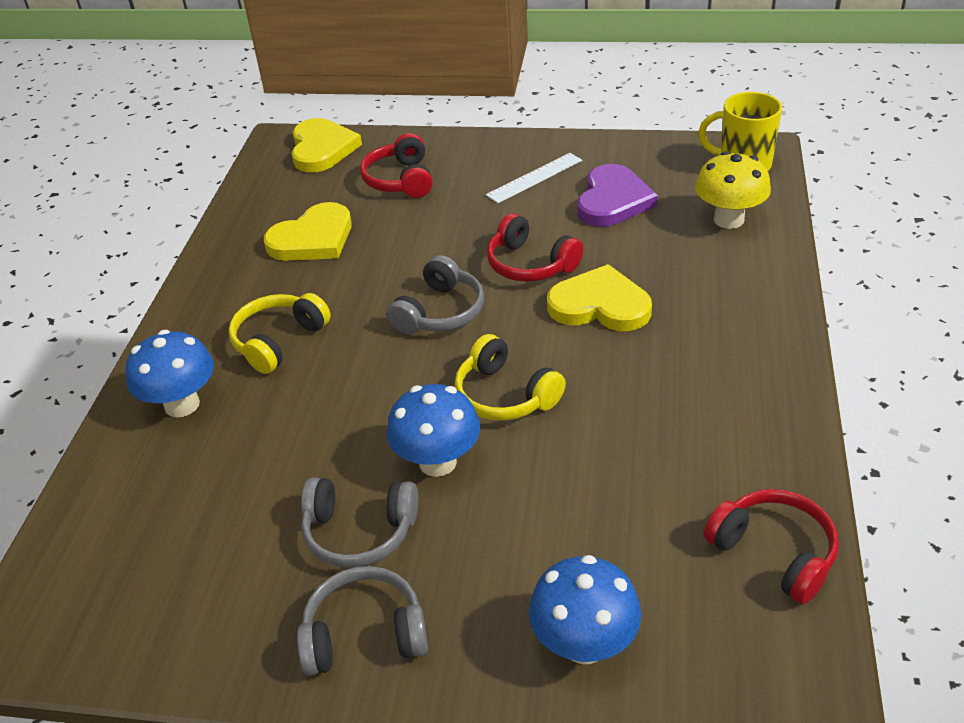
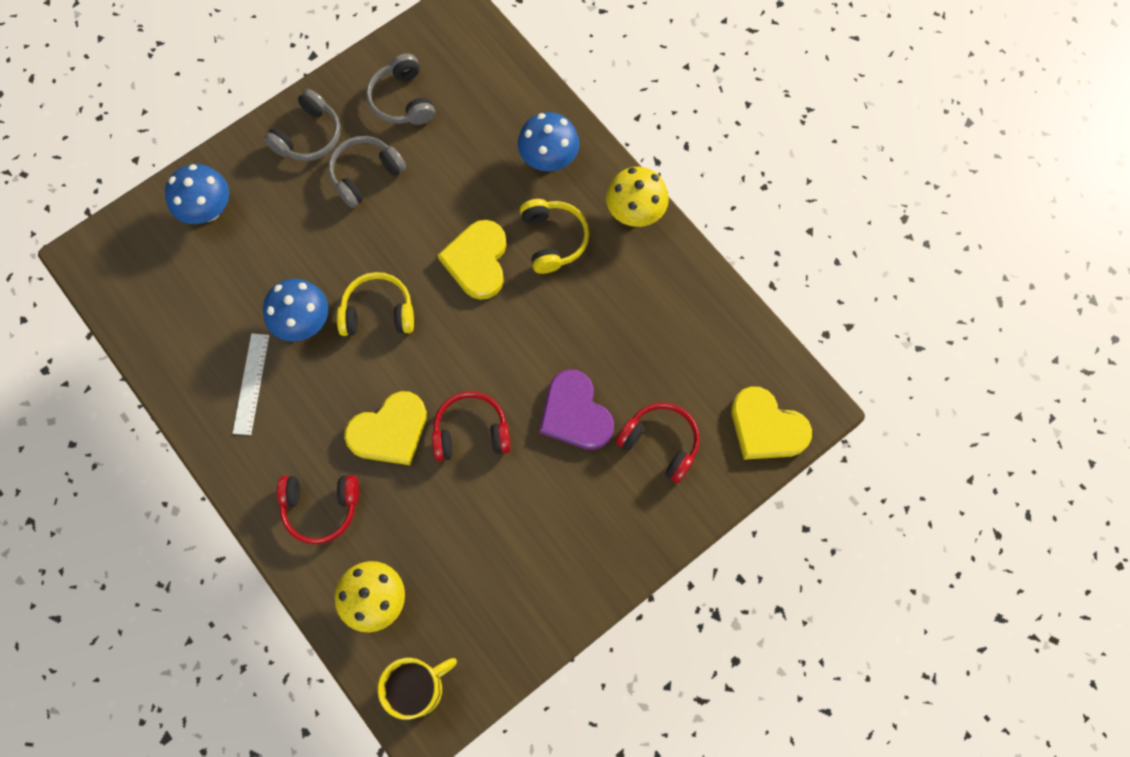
camera: 130 degrees right, 30 degrees up
yellow heart [264,202,352,261] -> yellow heart moved to [438,220,507,300]
grey headphones [387,255,484,334] -> grey headphones moved to [366,54,435,125]
blue mushroom [387,384,480,477] -> blue mushroom moved to [263,279,328,342]
white ruler [486,153,582,203] -> white ruler moved to [233,333,270,435]
purple heart [577,164,658,226] -> purple heart moved to [540,369,614,450]
red headphones [704,489,839,604] -> red headphones moved to [277,475,359,544]
none -> yellow mushroom [606,167,669,227]

